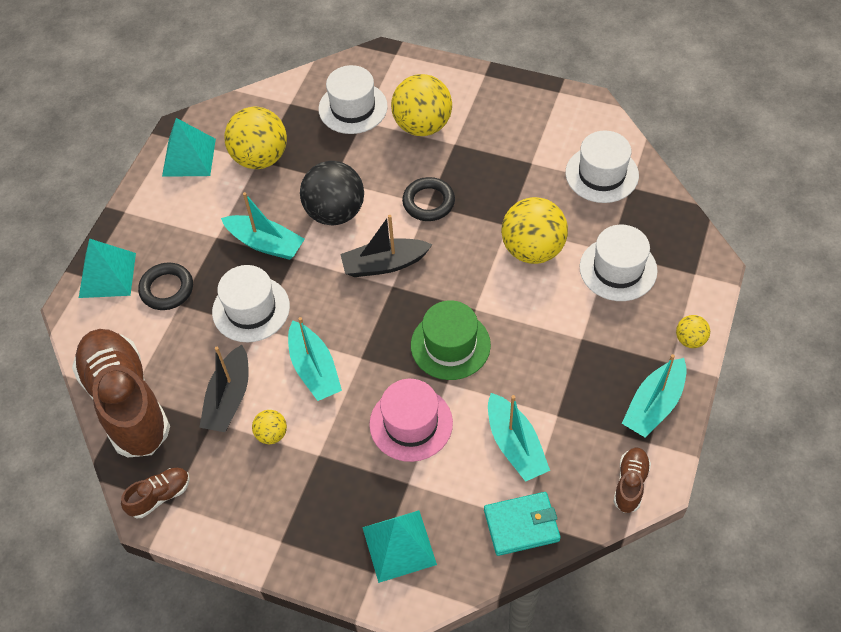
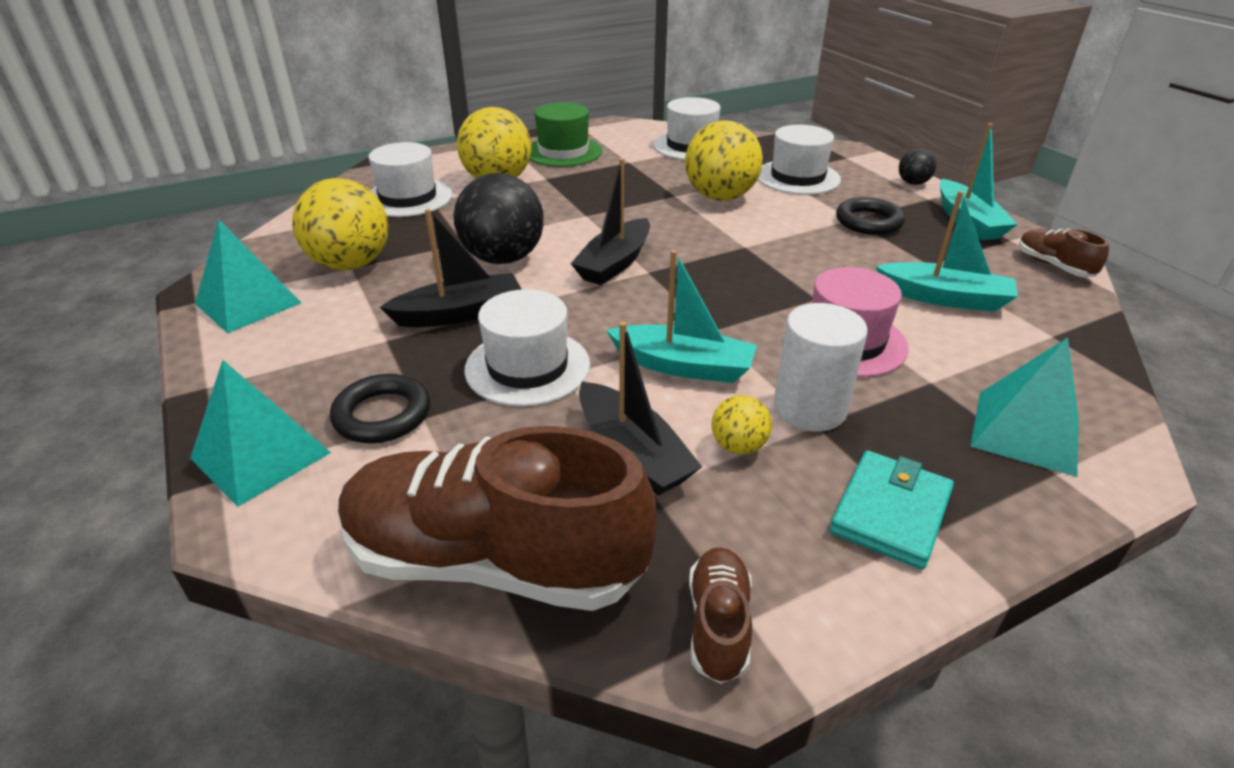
camera: 50 degrees left, 20 degrees down
turquoise boat [221,192,305,260] -> black boat [380,209,522,327]
black ring [402,177,455,221] -> black ring moved to [836,197,905,235]
green hat [411,300,491,380] -> green hat moved to [529,102,602,167]
turquoise wallet [484,492,561,556] -> turquoise wallet moved to [829,451,954,570]
yellow ball [676,315,710,348] -> black ball [899,148,936,185]
none -> white cylinder [773,303,868,431]

